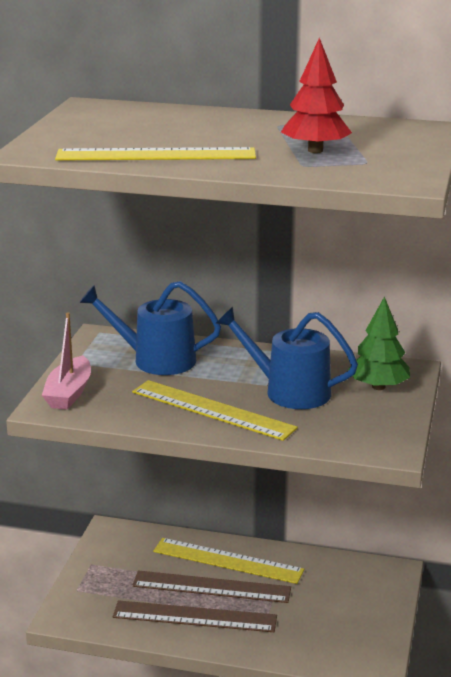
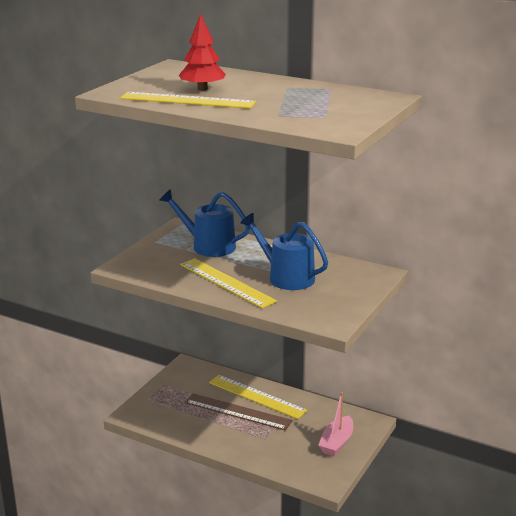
camera: 15 degrees right, 0 degrees up
pink boat [42,312,91,410] -> pink boat moved to [318,392,353,456]
brown ruler [113,600,277,632] -> none
red tree [281,37,352,153] -> red tree moved to [179,14,226,91]
green tree [348,296,410,390] -> none

